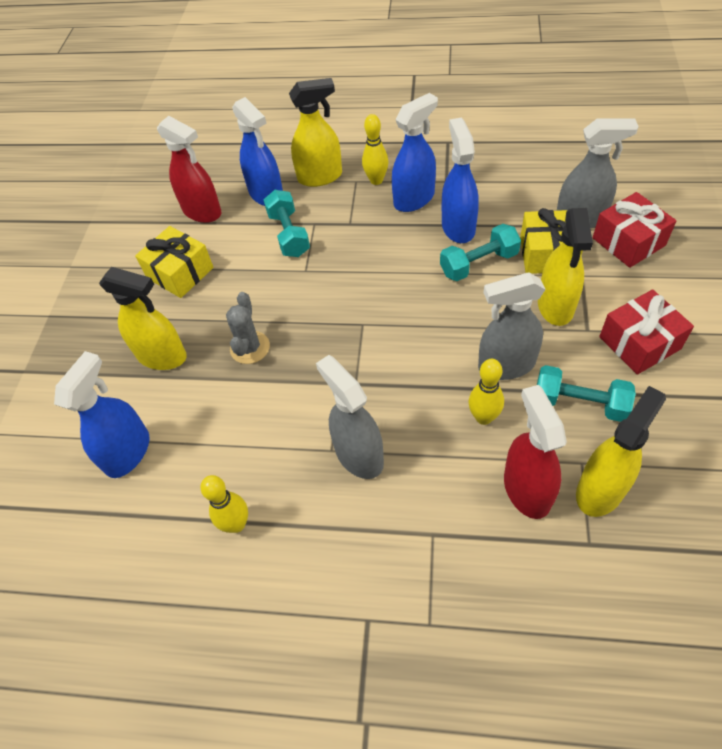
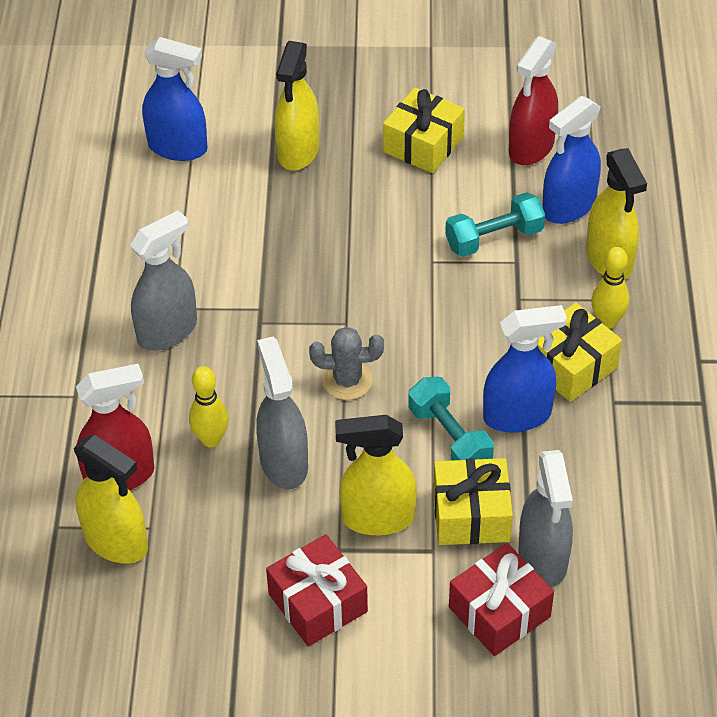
camera: 80 degrees right, 5 degrees down
yellow bowling pin [200,475,248,533] -> none
grey cactus [226,292,270,364] -> grey cactus moved to [309,327,384,400]
blue spray bottle [392,93,438,212] -> yellow gift [537,303,622,402]
turquoise dumbbell [537,365,636,422] -> none

